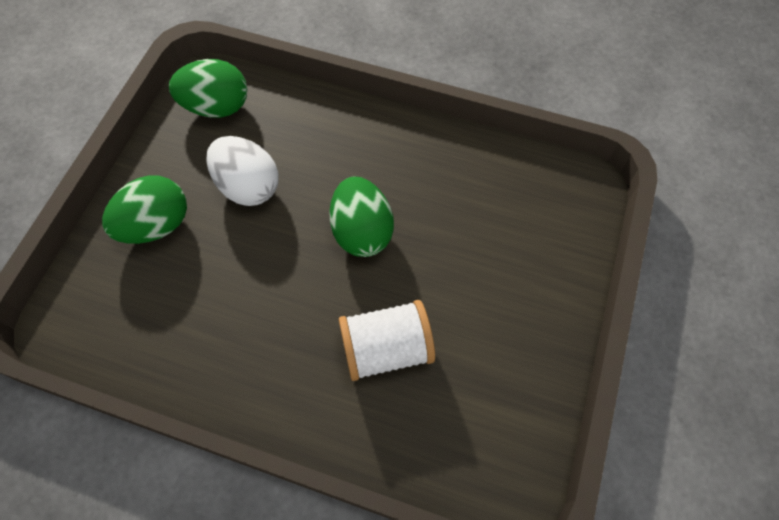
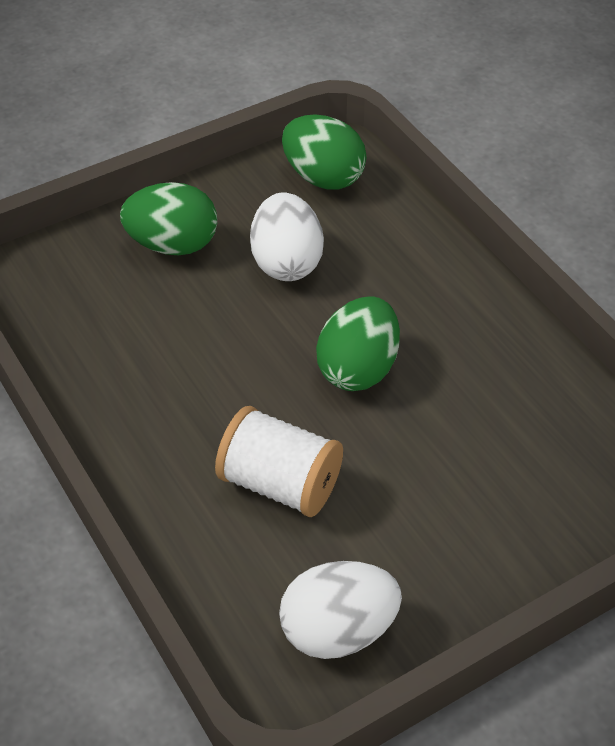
camera: 40 degrees right, 15 degrees down
none -> white egg [279,561,402,659]

